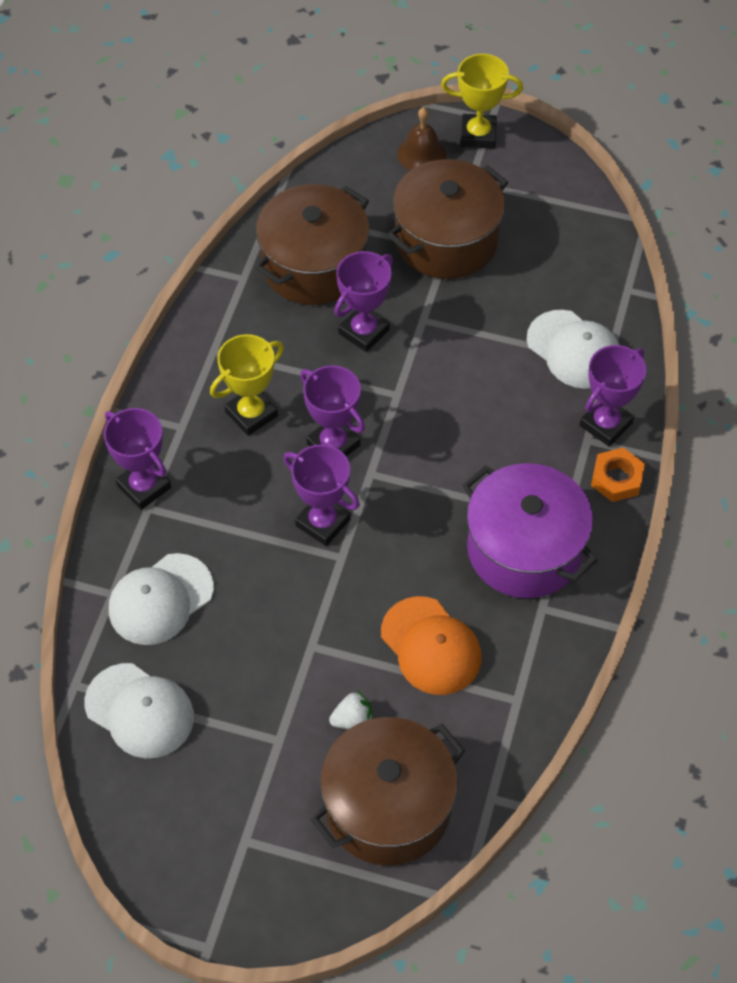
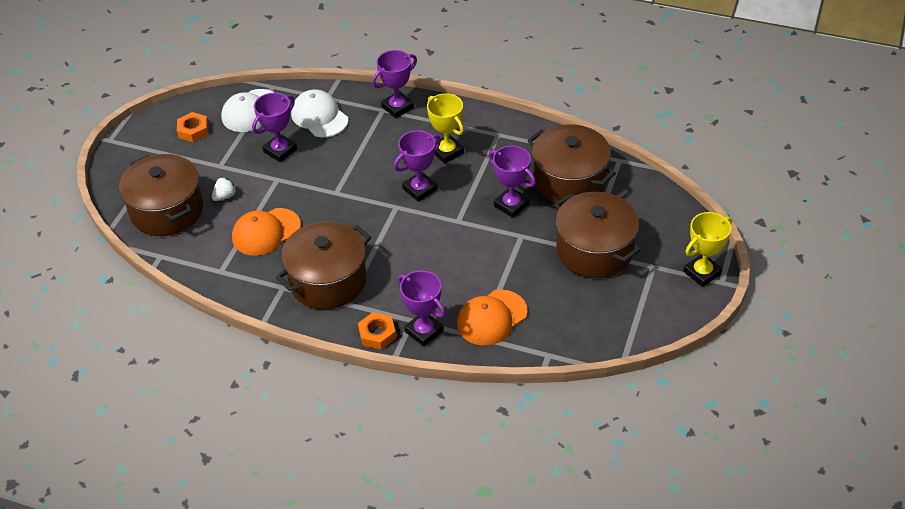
camera: 95 degrees right, 10 degrees down
purple trophy [283,444,360,546] -> purple trophy moved to [252,93,297,162]
white strawberry [329,691,373,729] -> white strawberry turned 120 degrees counterclockwise [212,177,237,201]
brown bell [397,107,446,170] -> none
yellow trophy [441,54,523,149] -> yellow trophy turned 45 degrees clockwise [683,212,732,287]
purple pot [462,463,598,598] -> brown pot [276,221,371,309]
white cap [527,310,619,389] -> orange cap [457,290,528,346]
none -> orange nut [177,112,209,142]

